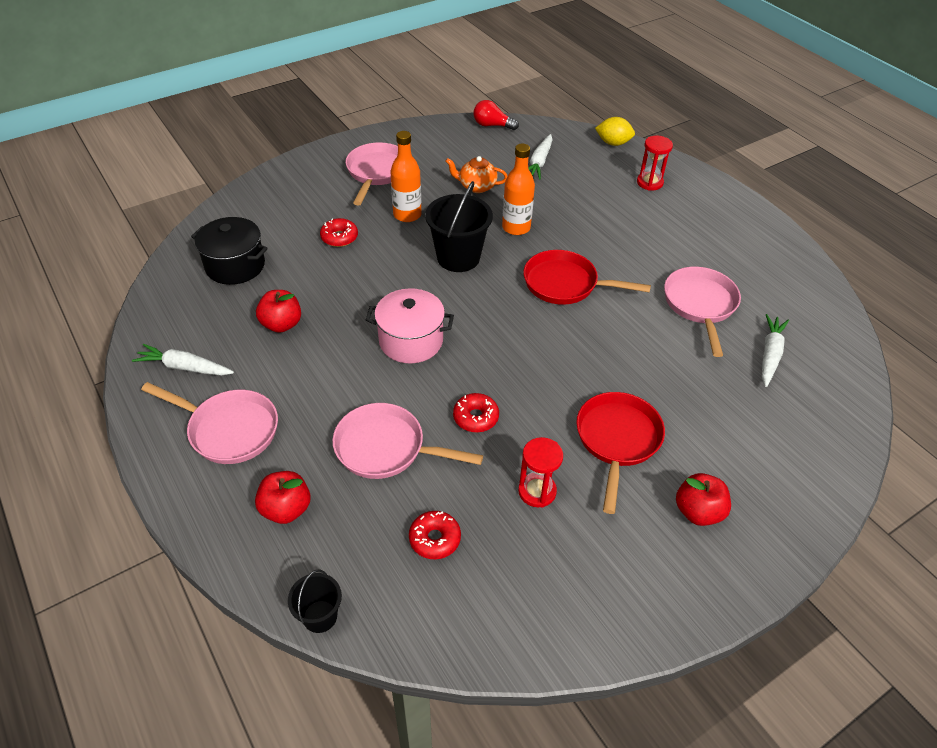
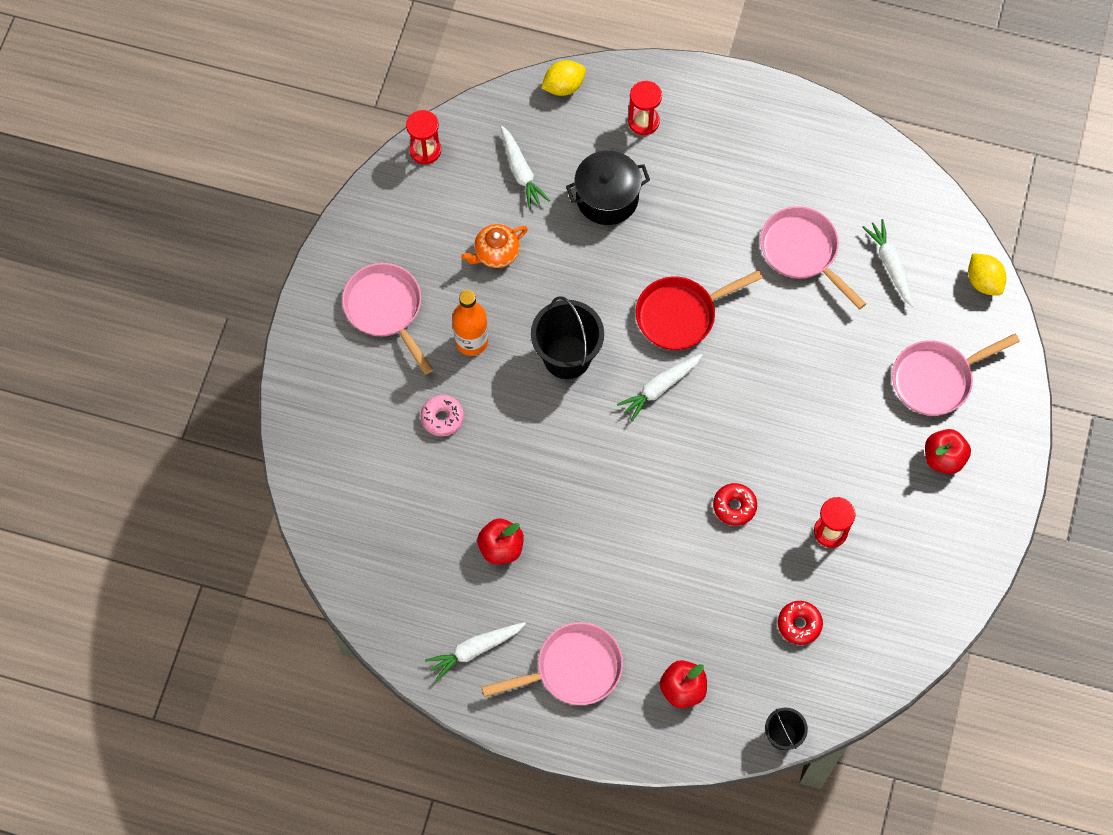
camera: 40 degrees left, 20 degrees up
black pot [191,217,268,285] -> black pot moved to [566,150,650,225]
red donut [320,218,358,247] -> pink donut [421,395,464,436]
pink pan [332,403,483,479] -> pink pan moved to [892,334,1020,416]
pink pot [366,288,454,363] -> none
red light bulb [474,100,519,130] -> red hourglass [406,110,441,165]
orange bottle [502,143,535,235] -> none
red pan [576,392,665,514] -> none
none -> white carrot [617,354,702,422]
none -> yellow lemon [968,253,1006,296]

